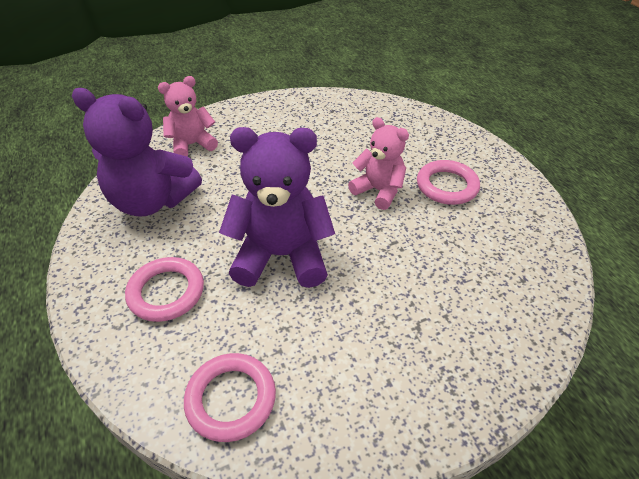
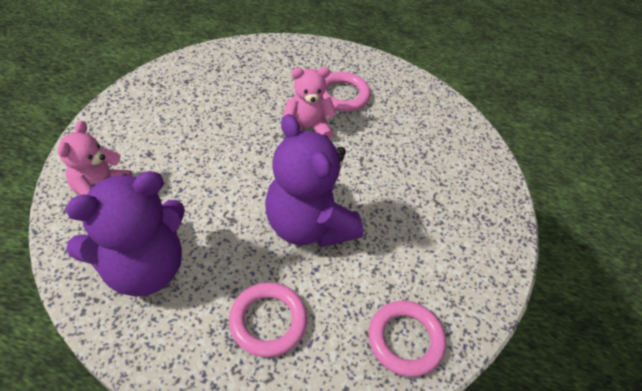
camera: 55 degrees left, 5 degrees up
purple teddy bear [219,127,335,288] -> purple teddy bear turned 75 degrees counterclockwise [265,114,363,248]

